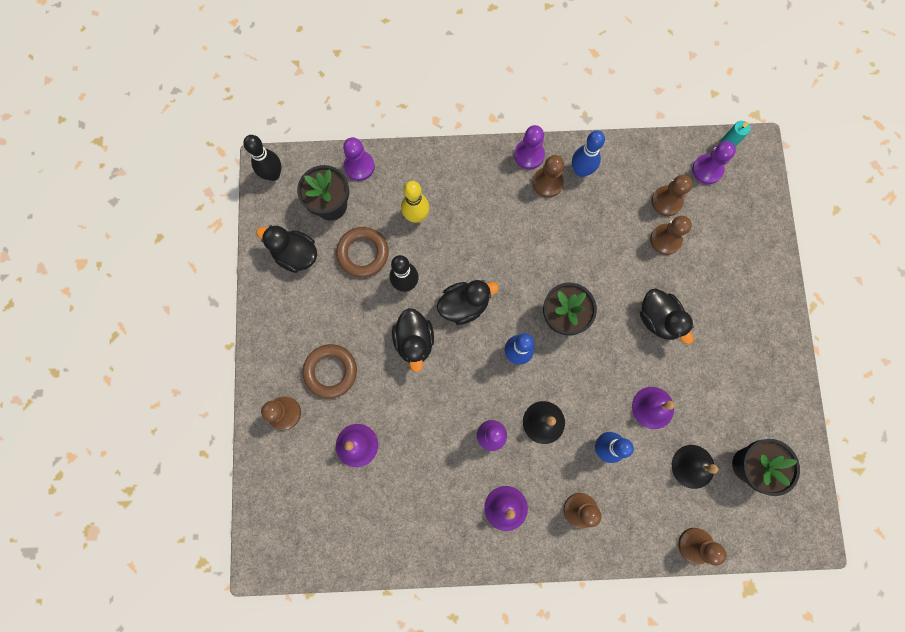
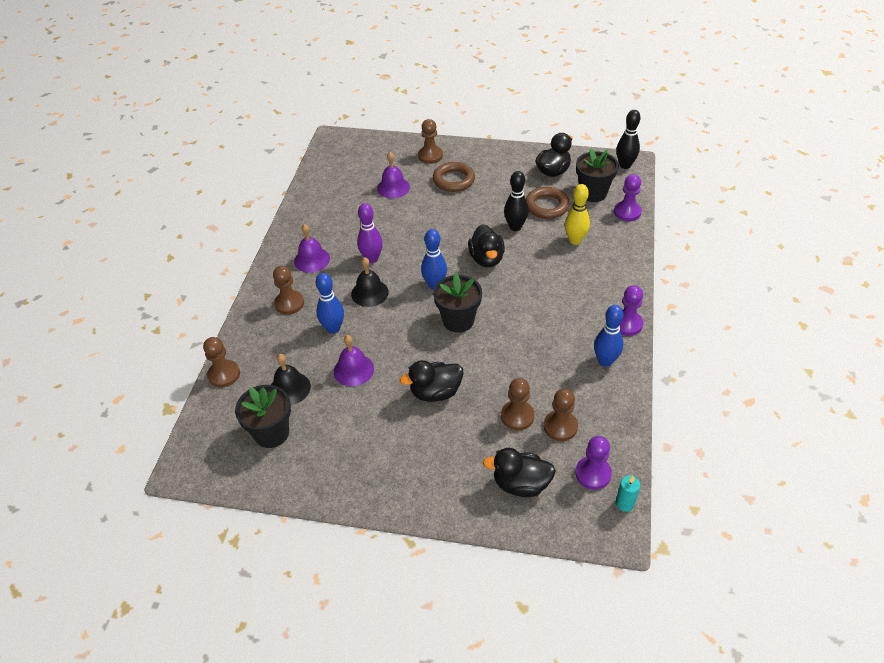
camera: 105 degrees right, 30 degrees down
black duck [392,308,434,372] -> black duck moved to [483,448,556,497]
brown pawn [533,155,564,198] -> none

